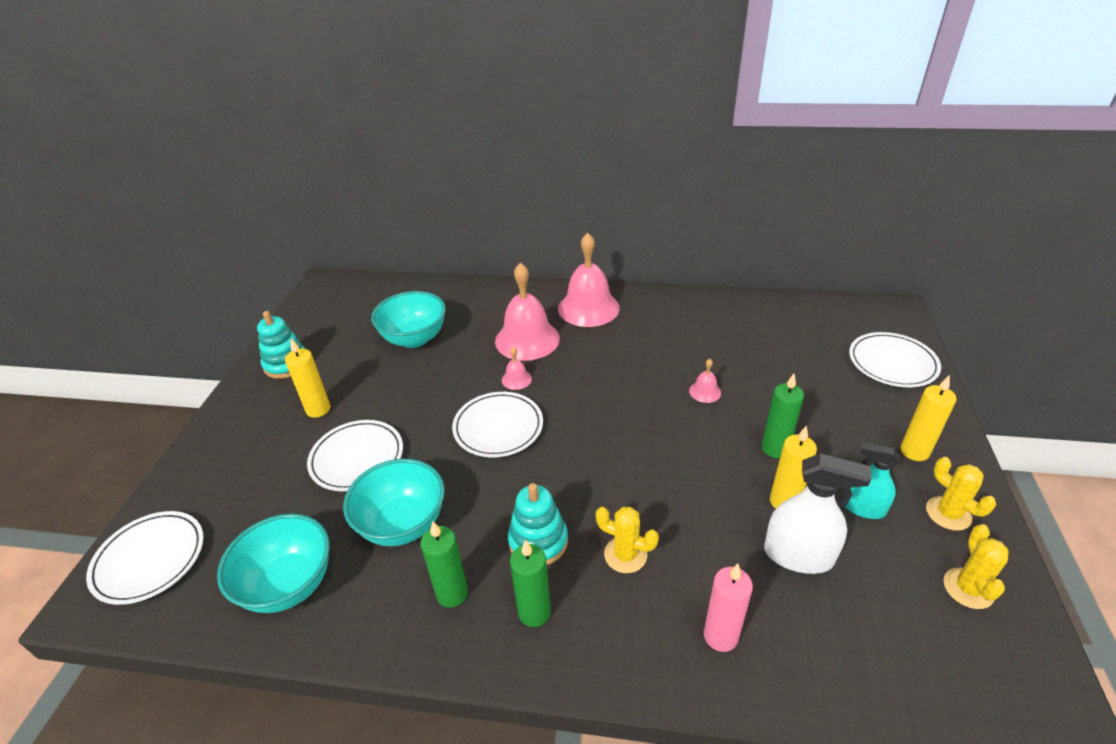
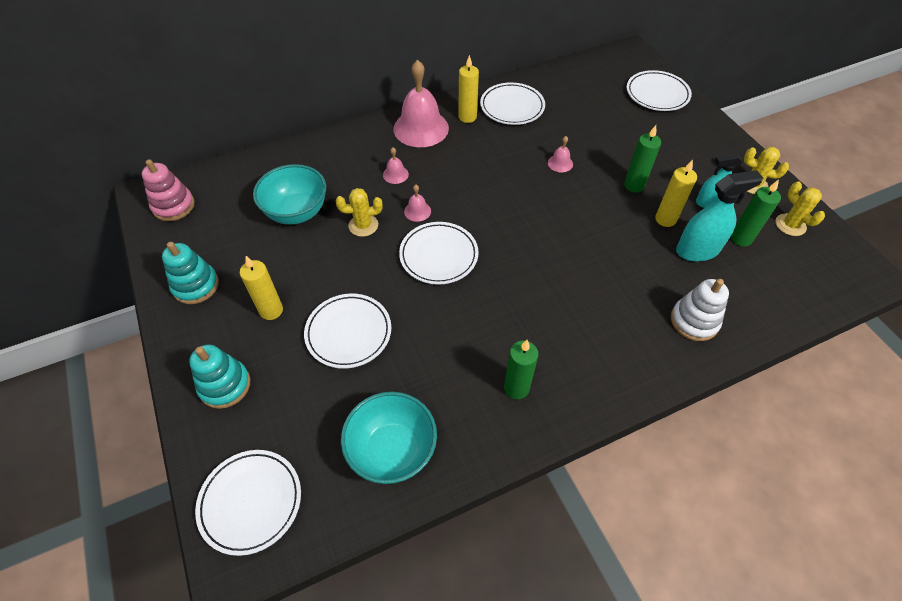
camera: 35 degrees left, 15 degrees up
turquoise bowl [343,459,445,546] -> none
pink bell [495,263,560,361] -> pink bell [383,147,409,184], size x0.44
turquoise stacking toy [508,483,568,565] -> turquoise stacking toy moved to [189,345,250,409]
green candle [510,540,551,627] -> green candle moved to [731,180,781,247]
yellow cactus [596,507,659,573] -> yellow cactus moved to [336,188,383,237]
pink candle [704,564,753,652] -> white stacking toy [671,279,729,341]
white spray bottle [764,454,872,574] -> turquoise spray bottle [676,170,763,262]
yellow candle [900,375,957,461] -> yellow candle moved to [458,55,479,123]
none -> pink stacking toy [142,159,195,221]
none -> white plate [480,82,545,125]

